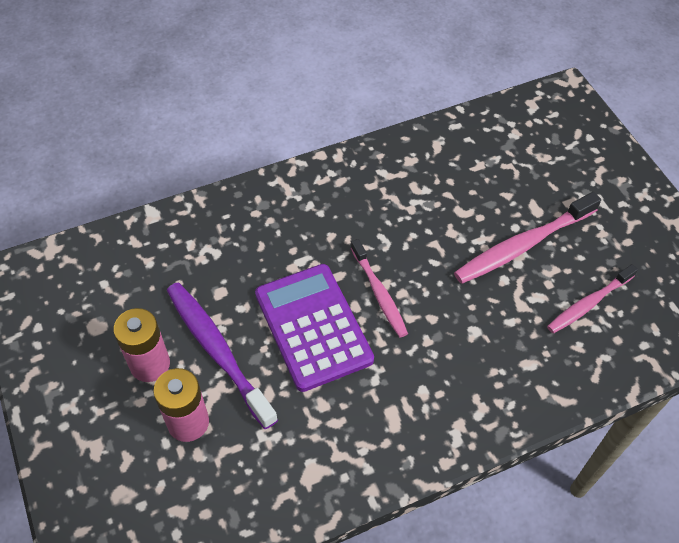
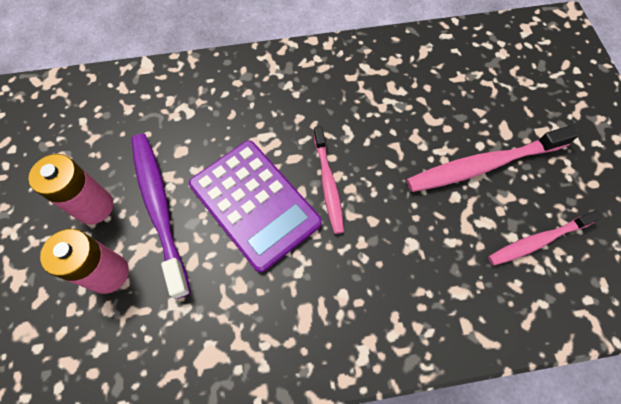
camera: 15 degrees right, 10 degrees up
purple calculator [255,264,374,392] -> purple calculator turned 150 degrees clockwise [189,140,322,273]

